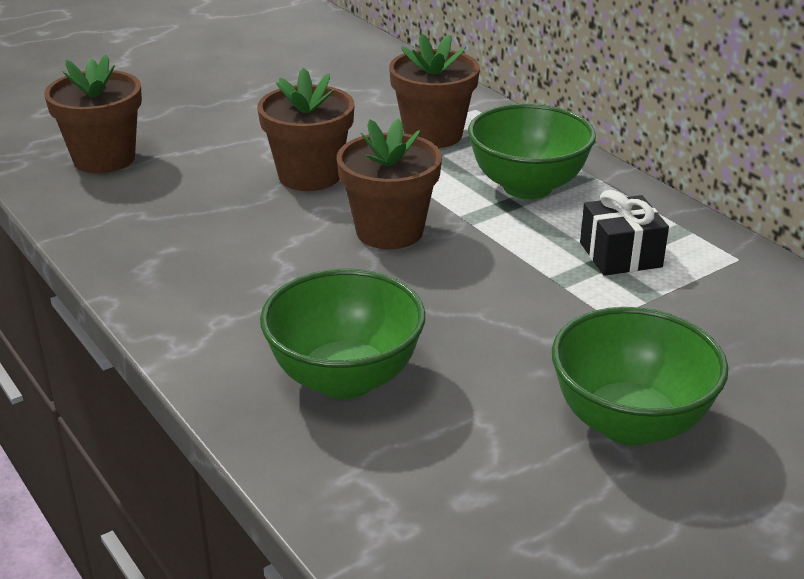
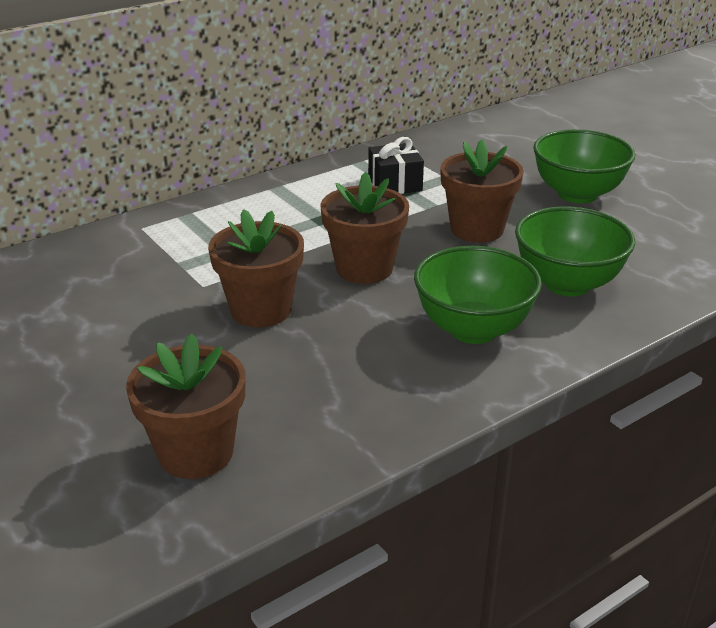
camera: 90 degrees left, 0 degrees up
brown flower pot [389,34,480,148] -> brown flower pot moved to [440,139,524,243]
green bowl [468,103,596,199] -> green bowl moved to [414,246,542,344]

